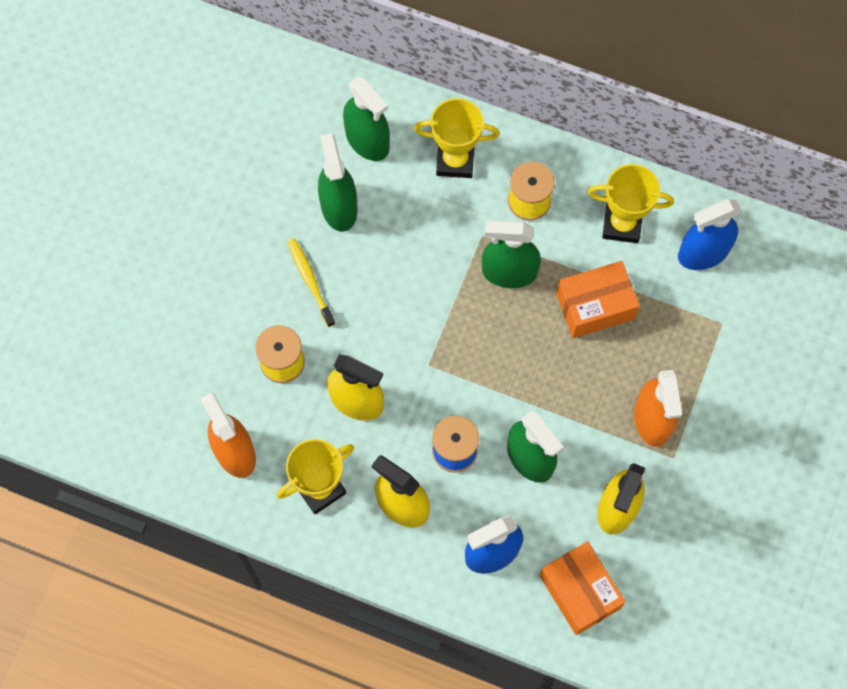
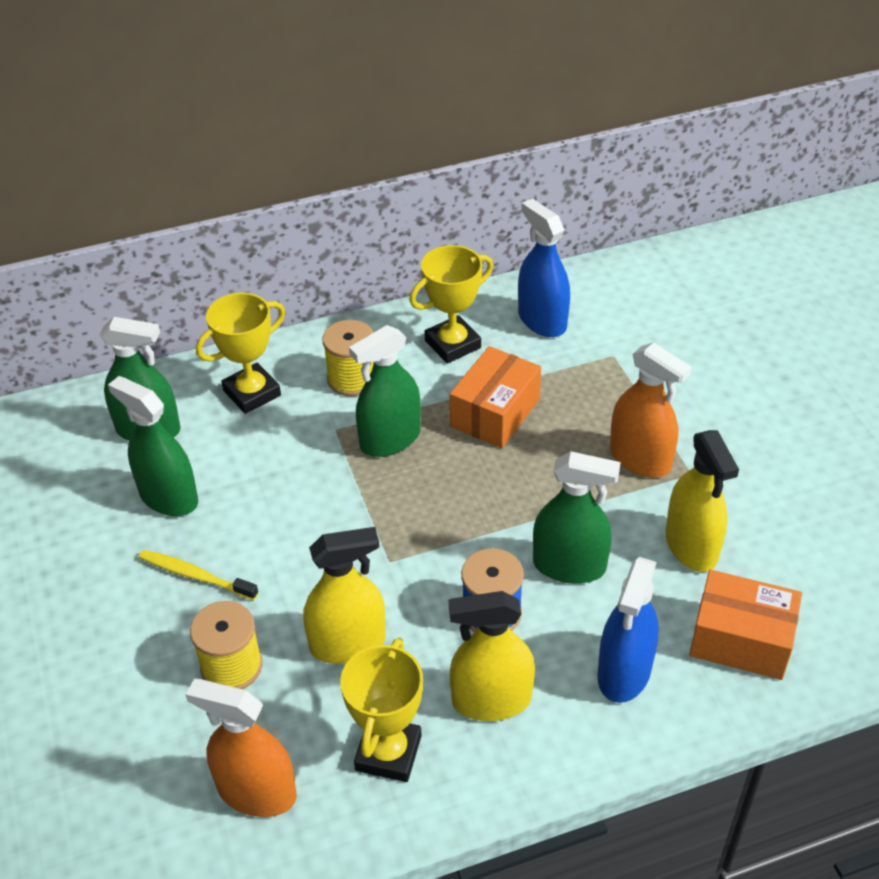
camera: 40 degrees left, 25 degrees down
blue spray bottle [678,199,742,270] -> blue spray bottle turned 120 degrees clockwise [518,198,570,337]

